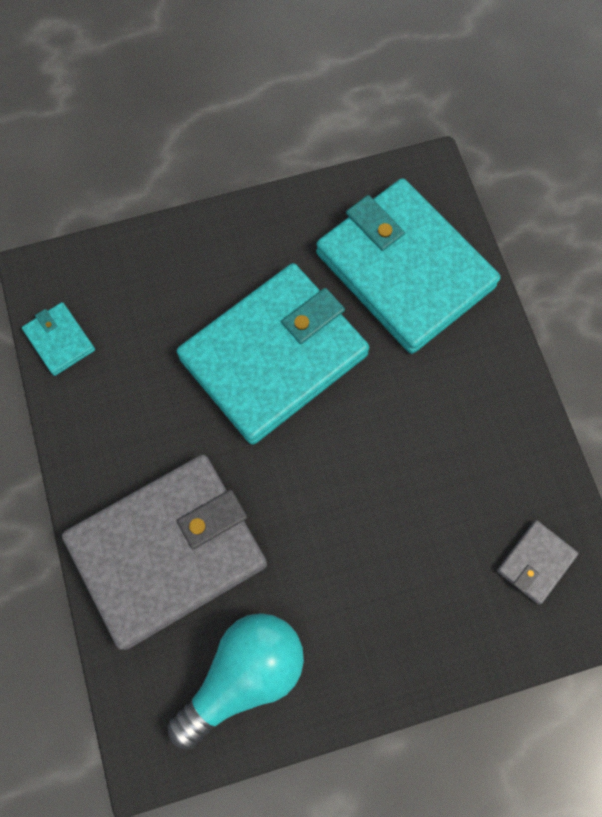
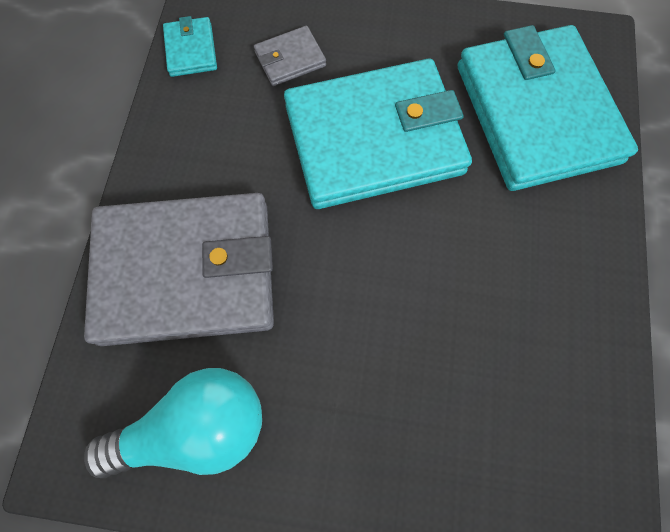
camera: 25 degrees right, 0 degrees up
grey wallet [497,520,579,605] -> grey wallet moved to [254,26,326,86]

